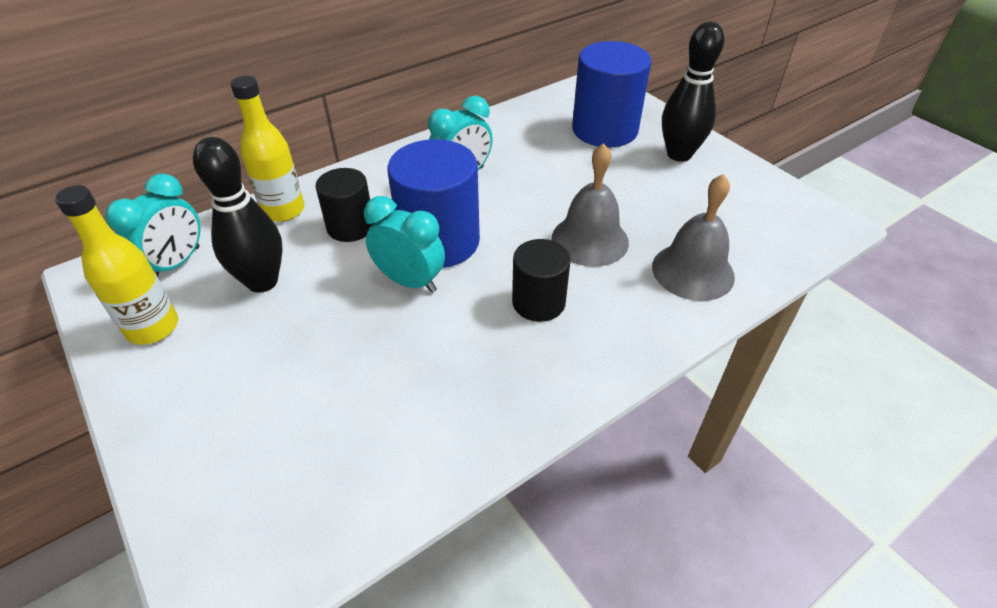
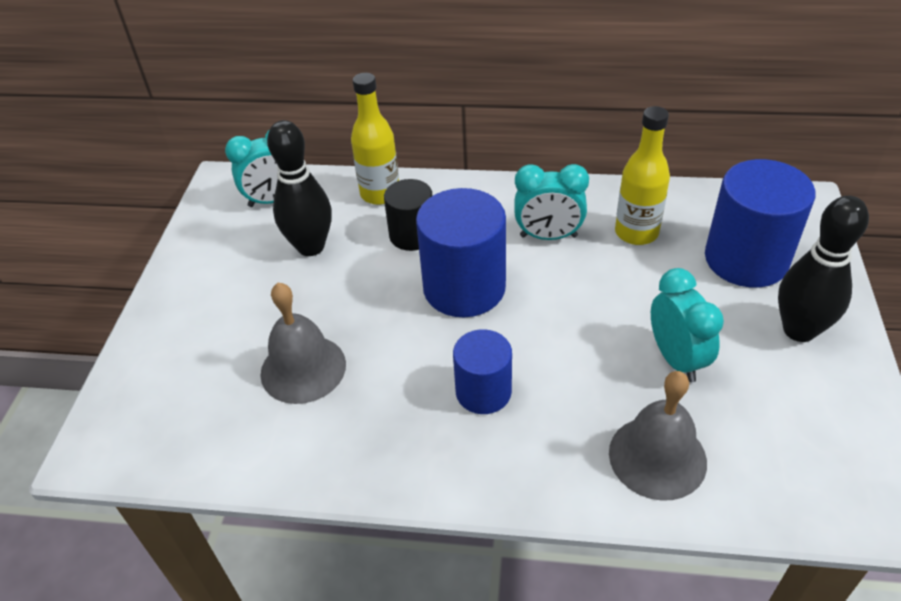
camera: 45 degrees right, 0 degrees up
yellow bottle [55,185,178,345] -> yellow bottle moved to [615,106,670,245]
turquoise clock [364,196,445,293] -> turquoise clock moved to [651,268,724,382]
black cylinder [512,239,571,322] -> blue cylinder [453,329,512,414]
grey bell [552,143,629,267] -> grey bell moved to [260,282,346,404]

